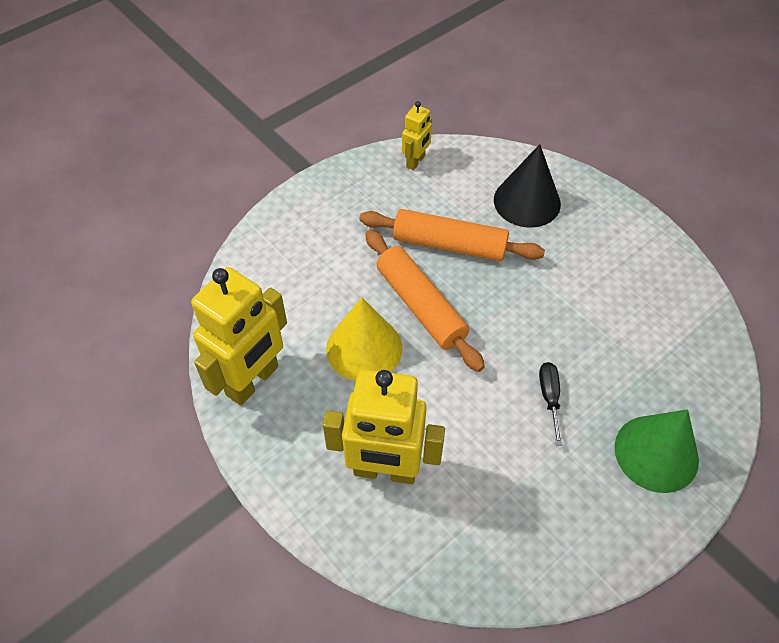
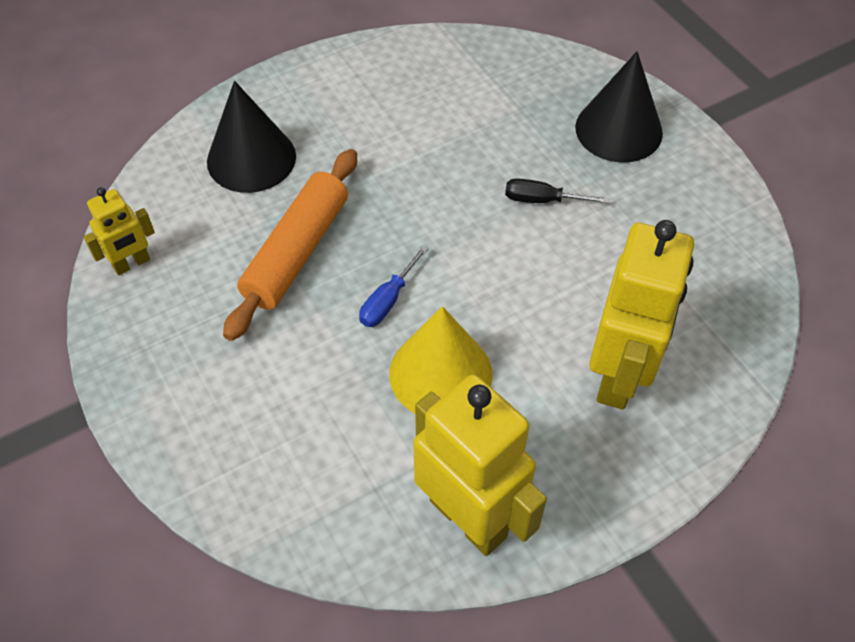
camera: 80 degrees left, 0 degrees up
orange rolling pin [365,230,485,372] -> blue screwdriver [359,246,429,327]
yellow robot [402,101,432,170] -> yellow robot turned 105 degrees clockwise [84,187,155,275]
green cone [614,409,699,493] -> black cone [575,51,663,162]

